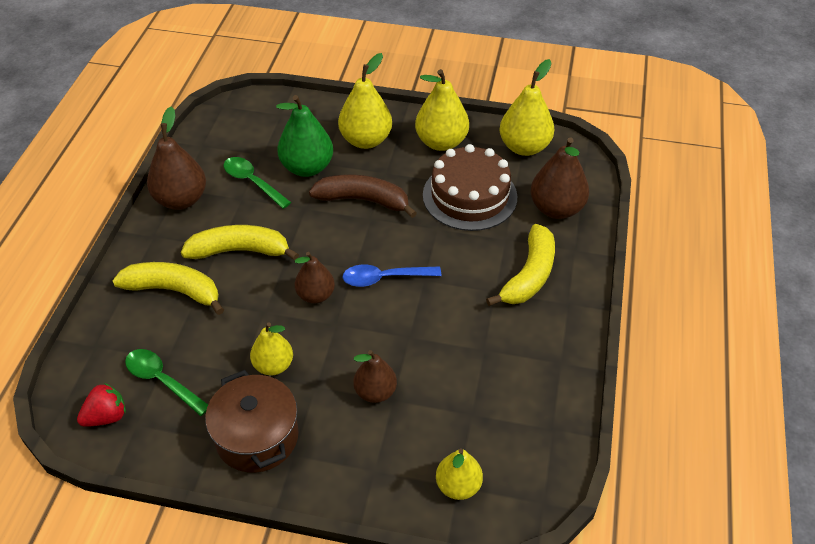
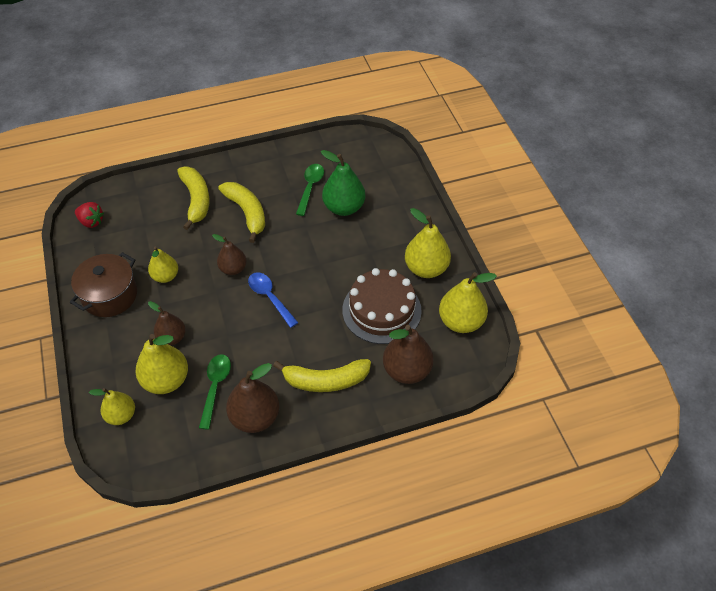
camera: 60 degrees right, 5 degrees up
green spoon [125,349,208,416] -> green spoon moved to [199,354,231,430]
brown pear [147,107,206,210] -> brown pear moved to [226,363,279,433]
brown banana [309,175,417,218] -> none
yellow pear [338,53,392,149] -> yellow pear moved to [136,334,188,394]

